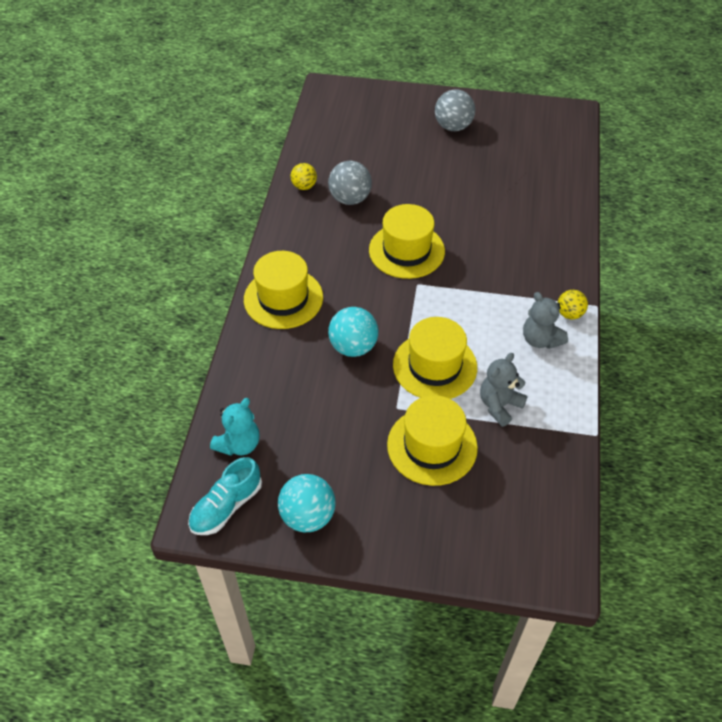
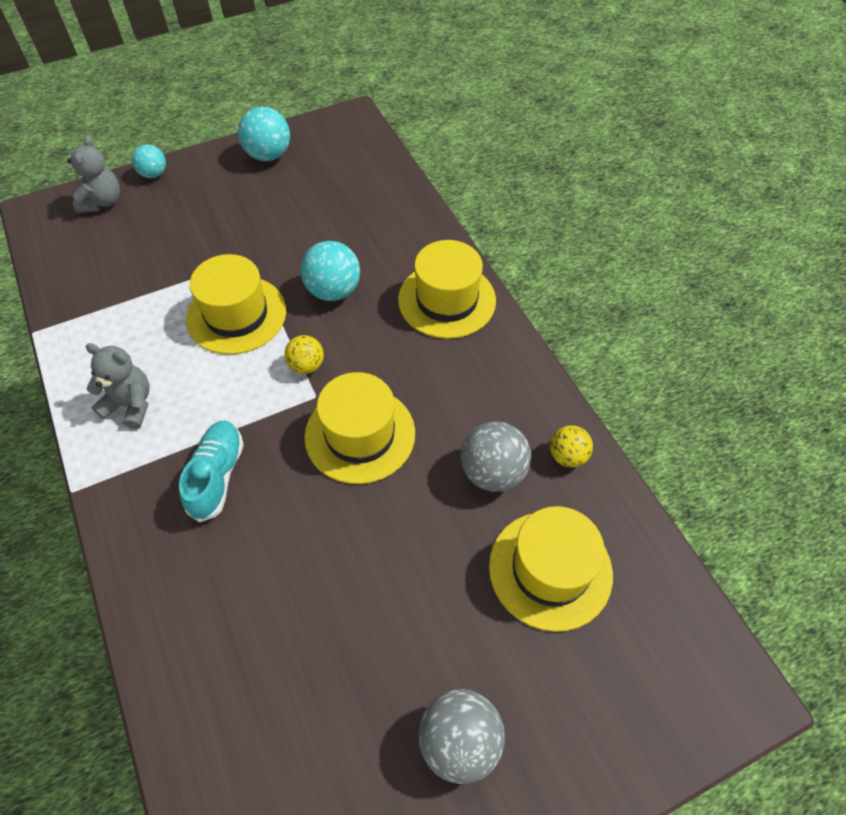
camera: 145 degrees right, 5 degrees up
turquoise shoe [188,457,262,535] -> turquoise shoe moved to [179,420,244,523]
turquoise teddy bear [210,398,260,456] -> none
yellow hat [387,395,478,486] -> yellow hat moved to [489,506,613,632]
grey teddy bear [480,353,528,427] -> grey teddy bear moved to [67,135,120,213]
yellow ball [558,290,588,319] -> yellow ball moved to [284,335,324,374]
none -> turquoise ball [132,145,166,178]

